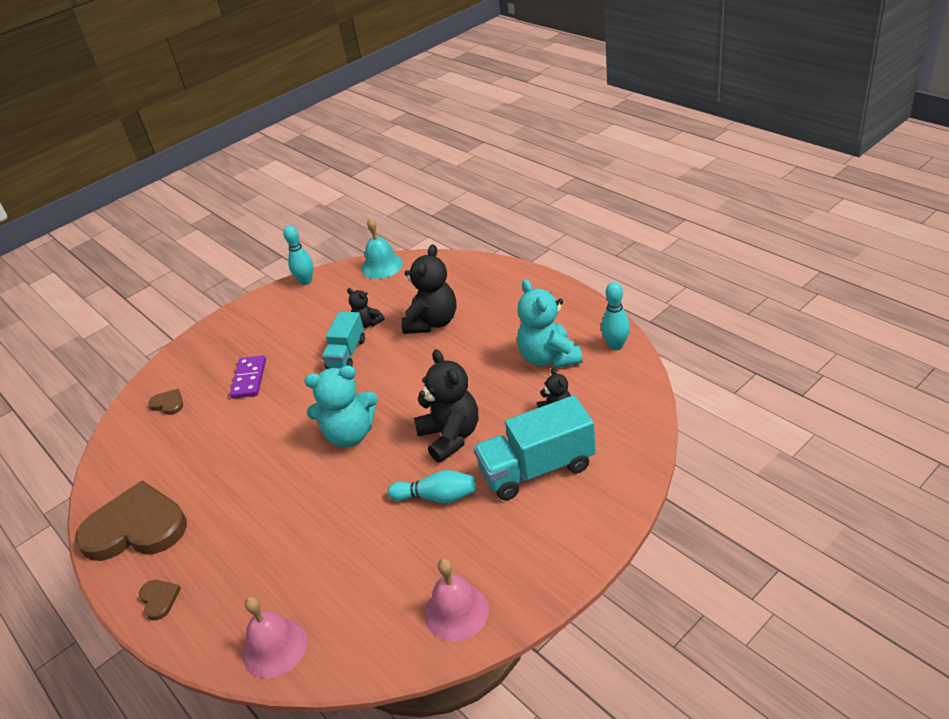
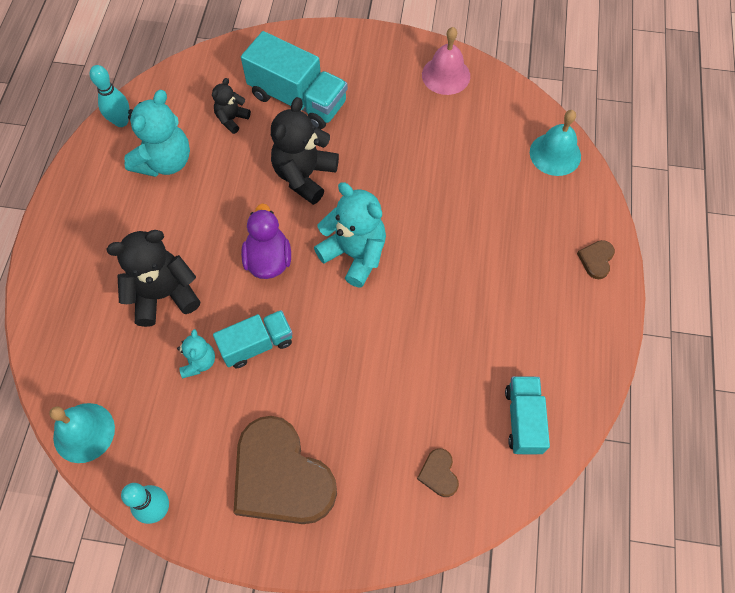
camera: 135 degrees left, 25 degrees up
brown heart [75,480,187,561] -> brown heart moved to [234,416,337,524]
purple domino [230,355,266,398] -> none
pink bell [243,596,307,678] -> turquoise bell [530,110,581,176]
black teddy bear [347,288,385,328] -> turquoise teddy bear [177,329,215,378]
turquoise bowling pin [388,470,476,503] -> none
none -> purple duck [241,203,291,279]
none -> turquoise truck [505,376,550,455]

